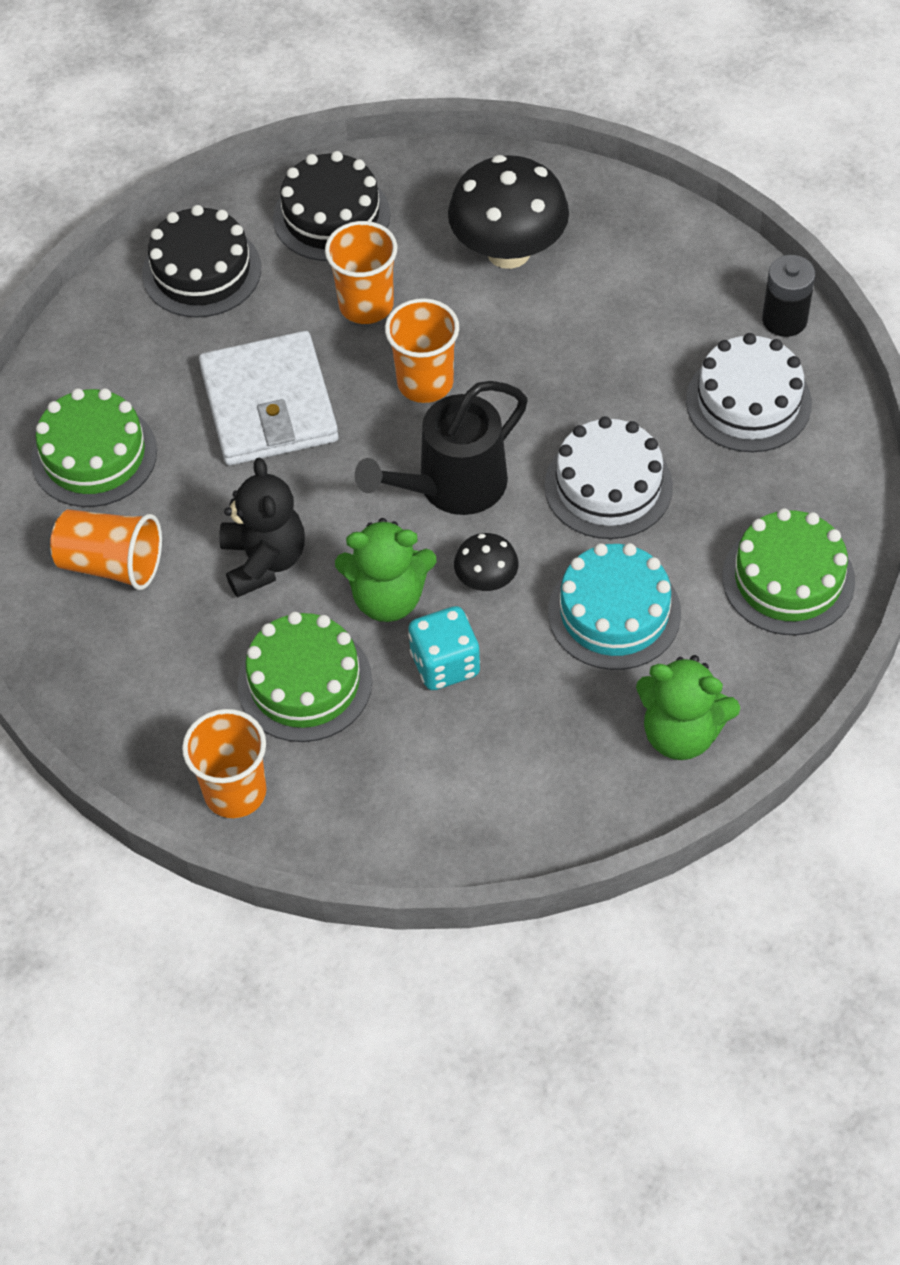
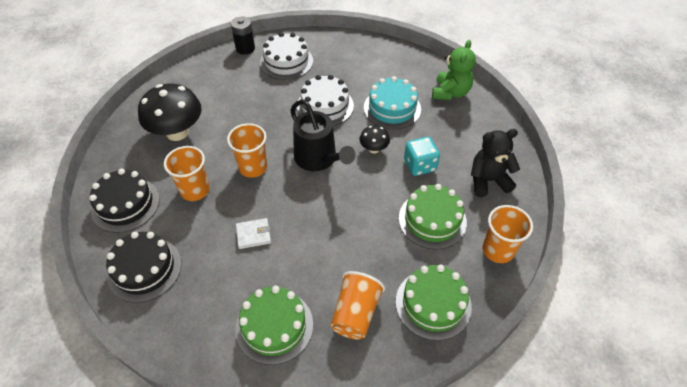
camera: 90 degrees left, 5 degrees down
white wallet [199,331,339,465] -> white wallet [236,218,271,249], size x0.44
black teddy bear [219,458,305,598] -> black teddy bear moved to [471,129,520,197]
green teddy bear [335,518,436,622] -> none
green cake [722,508,855,635] -> green cake moved to [396,265,472,341]

